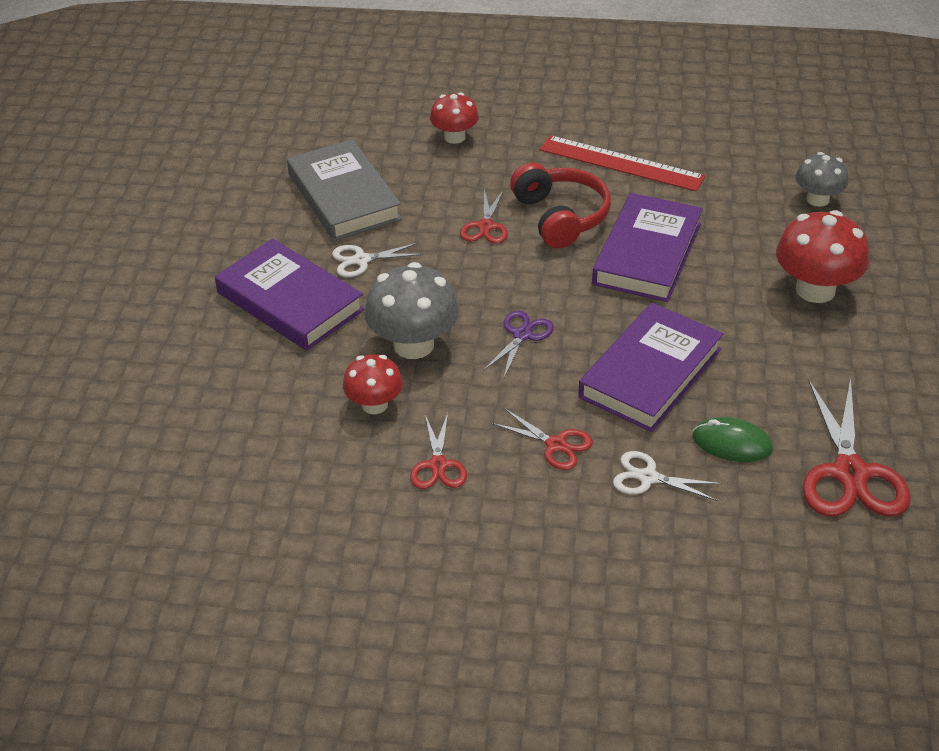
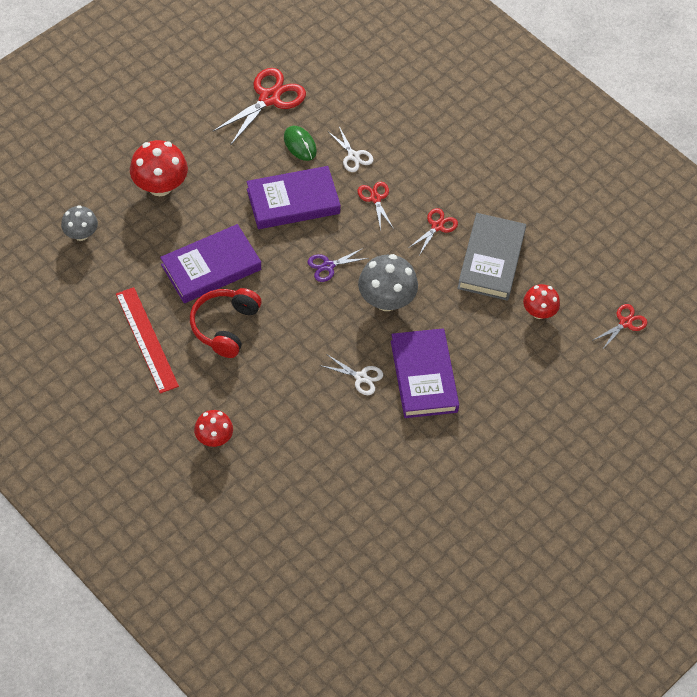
camera: 145 degrees left, 15 degrees up
grey book [287,139,402,241] -> grey book moved to [457,213,526,301]
red mushroom [343,354,403,414] -> red mushroom moved to [523,284,560,319]
red scissors [460,189,508,244] -> red scissors moved to [592,304,647,350]

